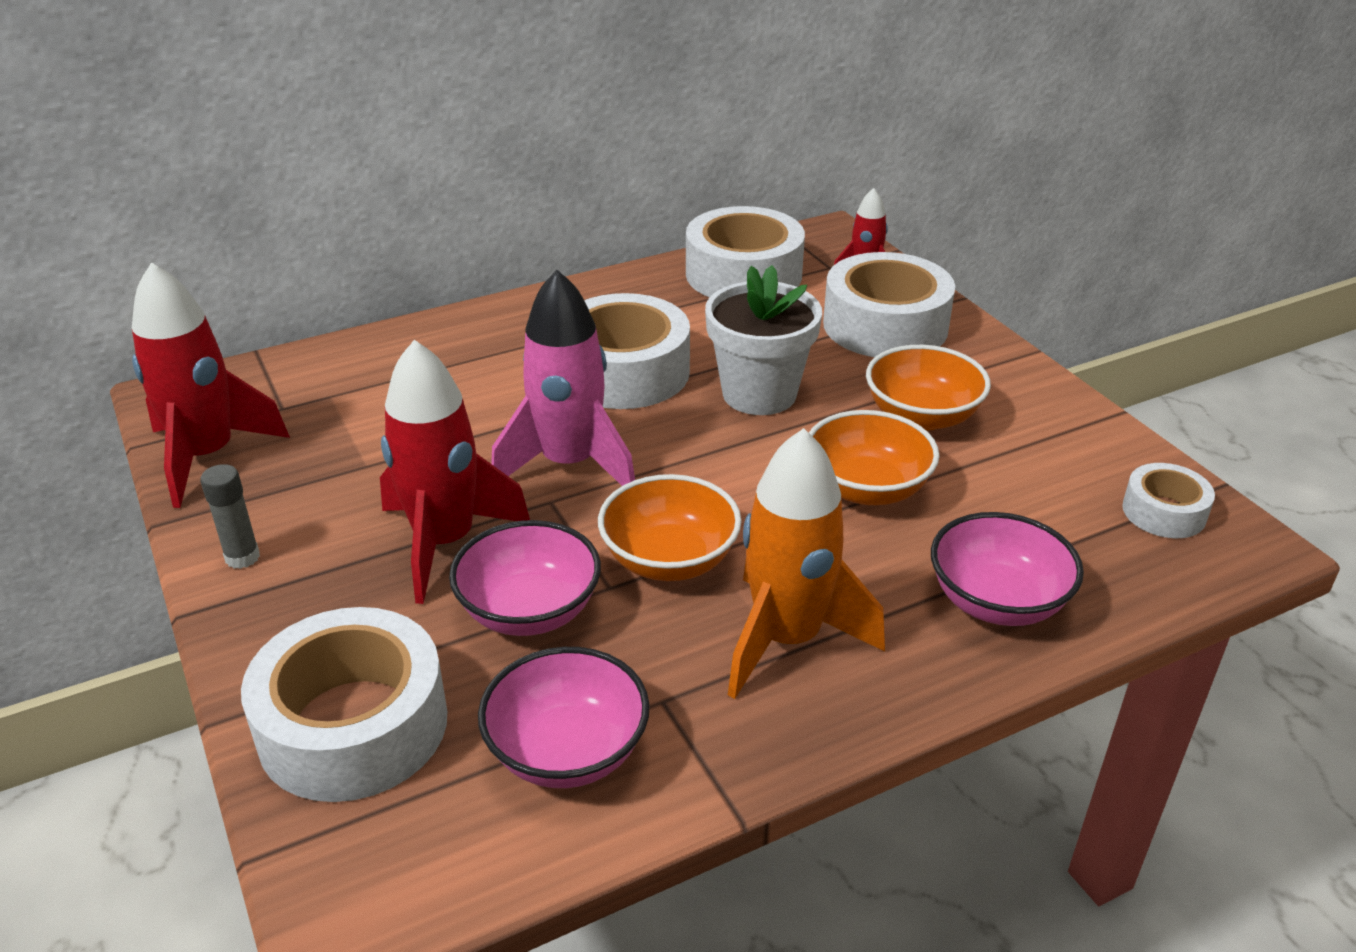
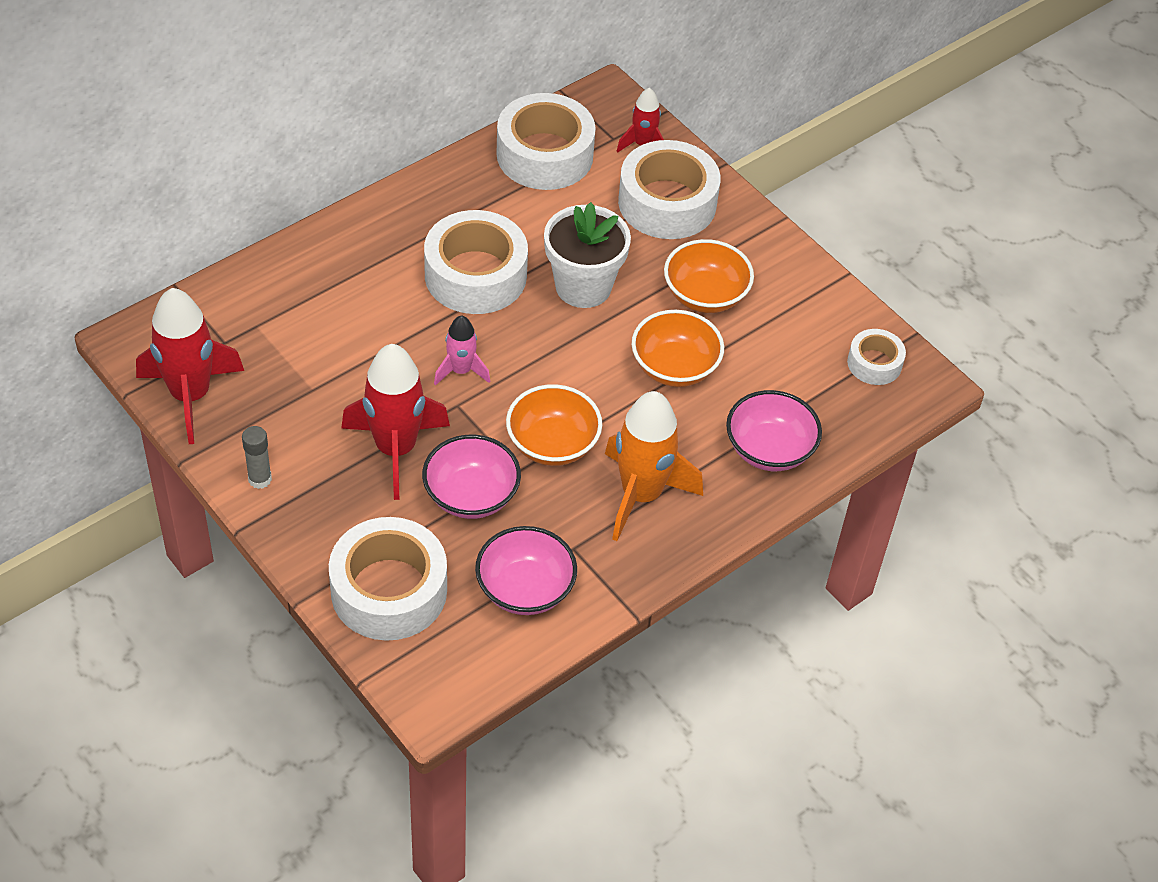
camera: 15 degrees left, 15 degrees up
pink rocket [491,270,635,486] -> pink rocket [434,315,490,386], size x0.53

